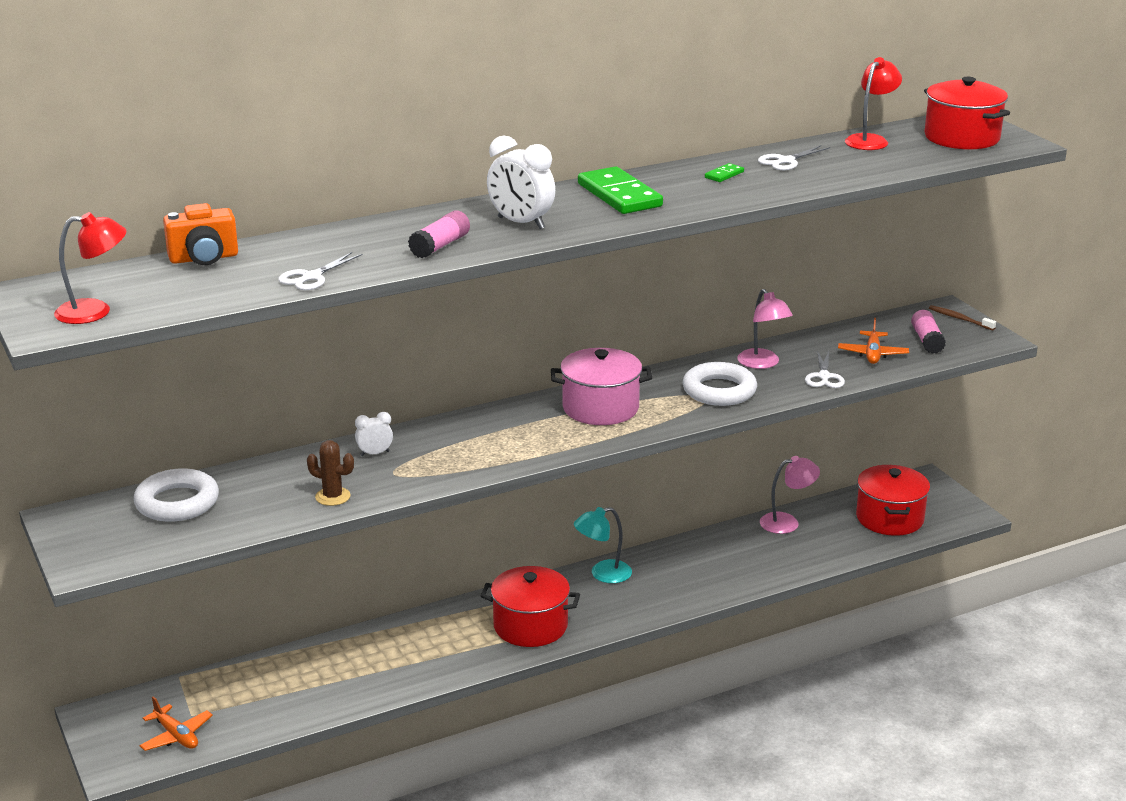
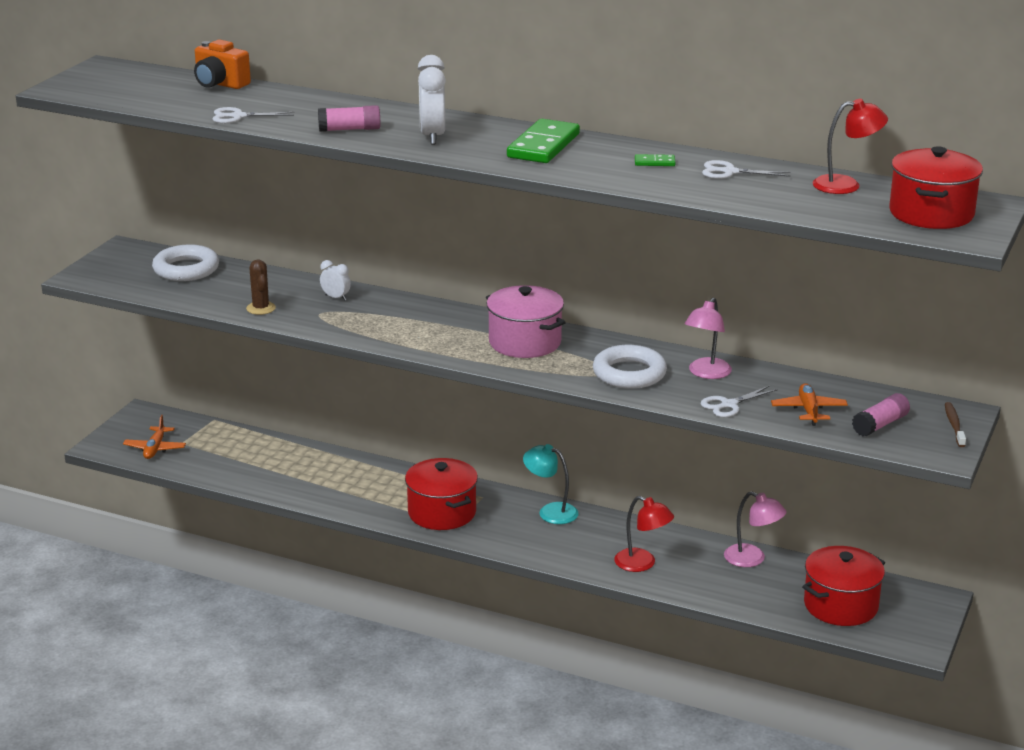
camera: 50 degrees right, 0 degrees up
red lamp [54,212,126,324] -> red lamp moved to [614,496,674,572]
orange plane [838,318,909,364] -> orange plane turned 120 degrees clockwise [771,383,848,426]

